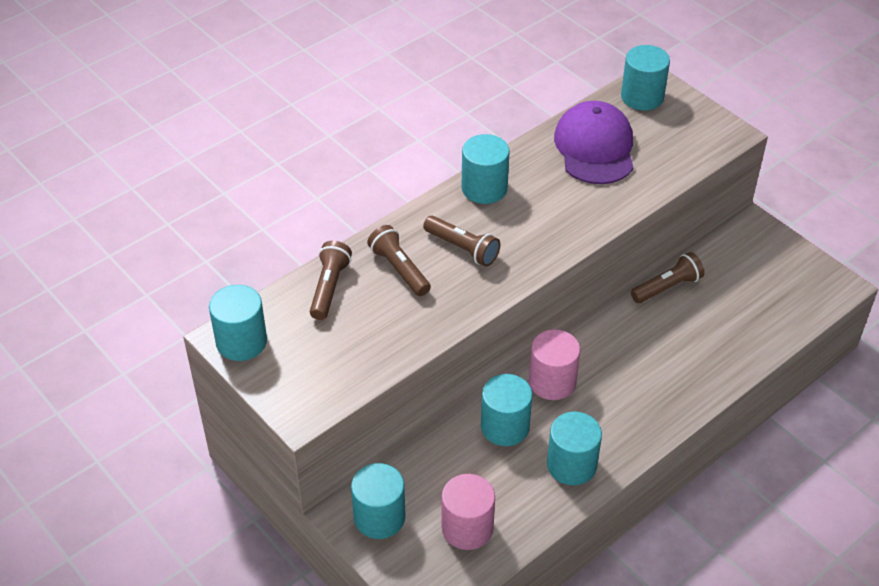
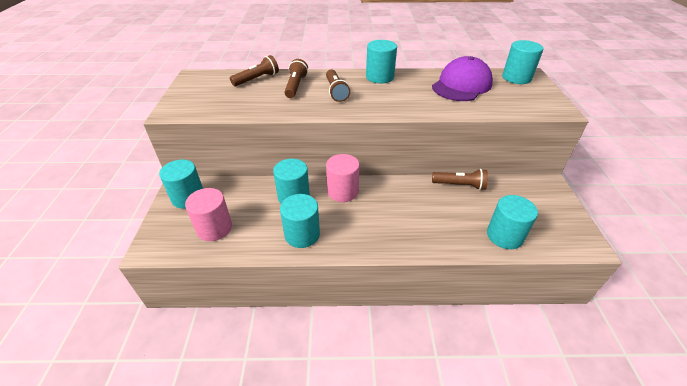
camera: 40 degrees right, 5 degrees down
turquoise cylinder [209,285,267,361] -> turquoise cylinder moved to [487,195,538,249]

